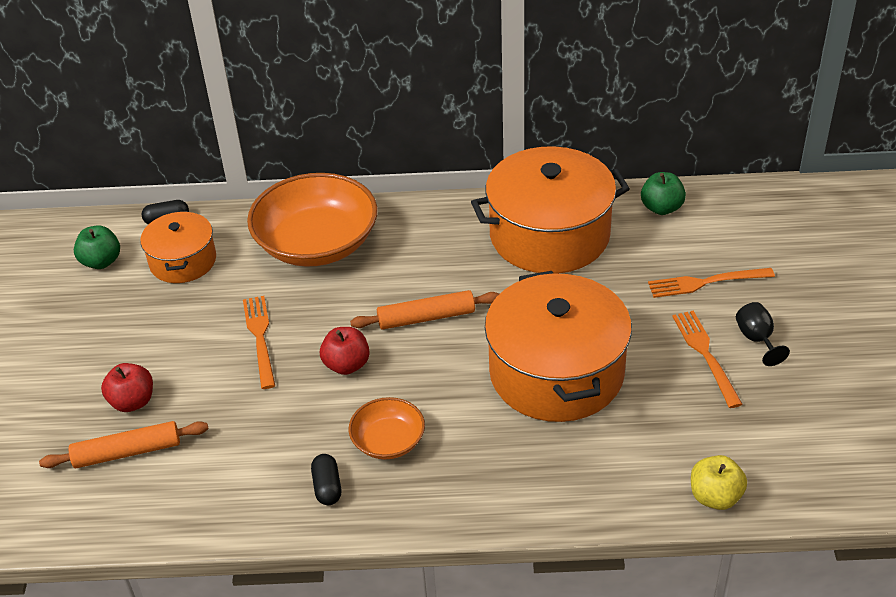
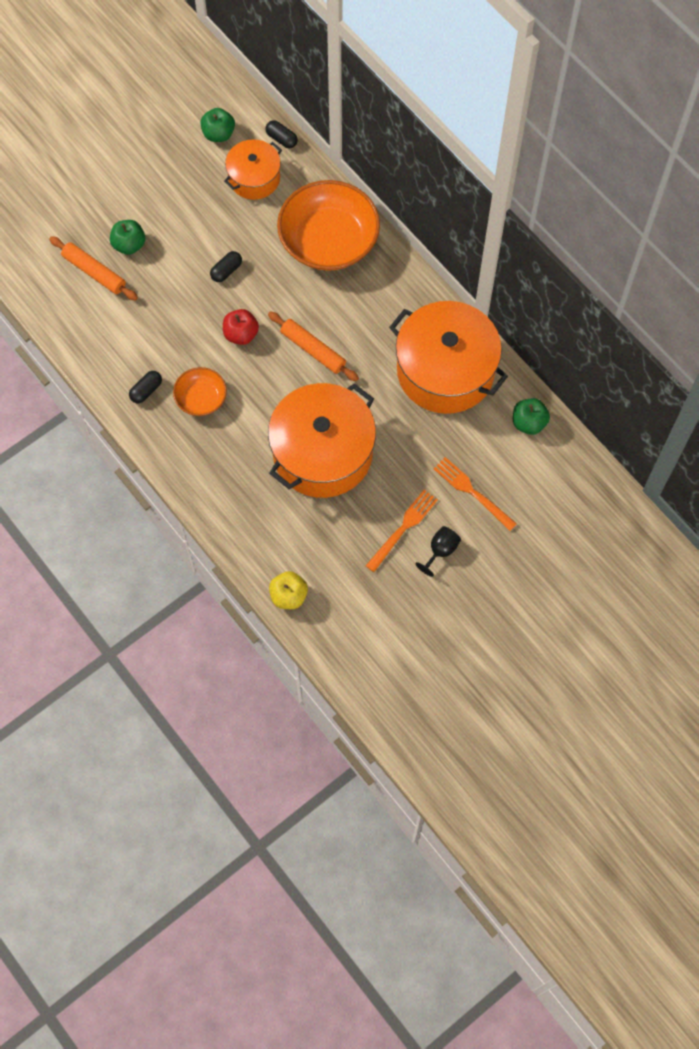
camera: 50 degrees right, 25 degrees up
red apple [101,363,153,412] -> green apple [110,220,145,255]
orange fork [243,296,275,389] -> black capsule [210,251,242,282]

